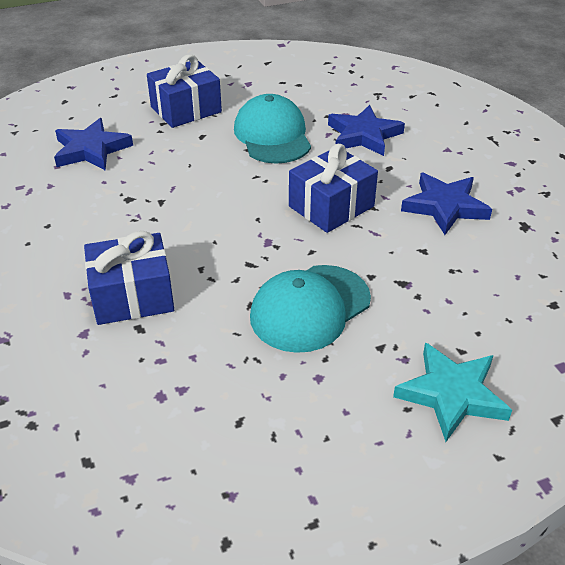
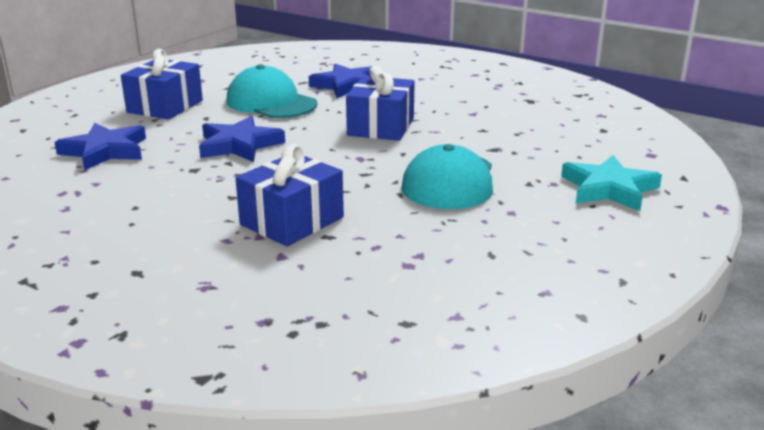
camera: 35 degrees left, 15 degrees down
blue star [401,173,492,235] -> blue star moved to [199,116,285,162]

